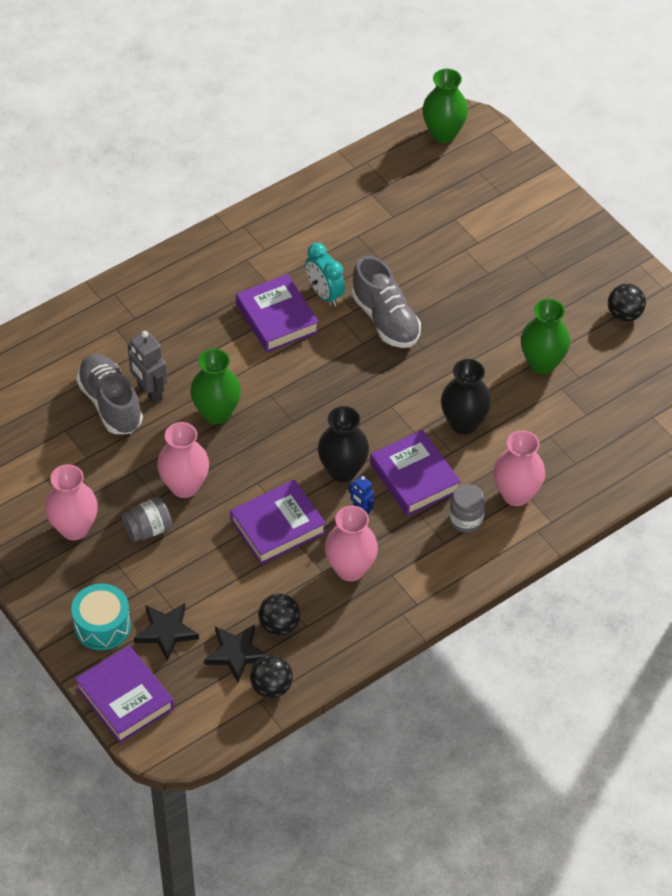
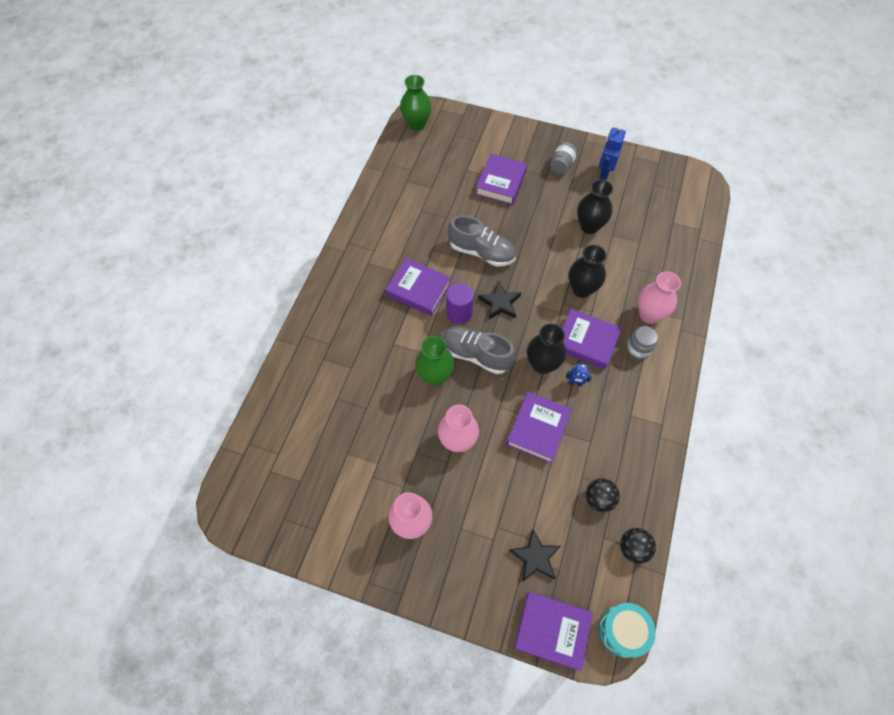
camera: 35 degrees left, 10 degrees up
turquoise drum [71,584,131,650] -> turquoise drum moved to [599,603,656,658]
grey shoe [76,354,143,434] -> grey shoe moved to [442,326,516,374]
grey jar [122,497,172,542] -> grey jar moved to [550,142,577,175]
grey robot [128,331,167,404] -> none
black star [204,624,268,683] -> black star moved to [478,281,521,320]
turquoise clock [305,243,345,306] -> none
pink vase [325,506,378,581] -> none
green vase [521,299,570,374] -> black vase [577,179,613,234]
black ball [608,284,646,322] -> blue robot [599,125,626,180]
none -> purple cylinder [447,283,474,324]
none -> purple book [476,154,527,205]

